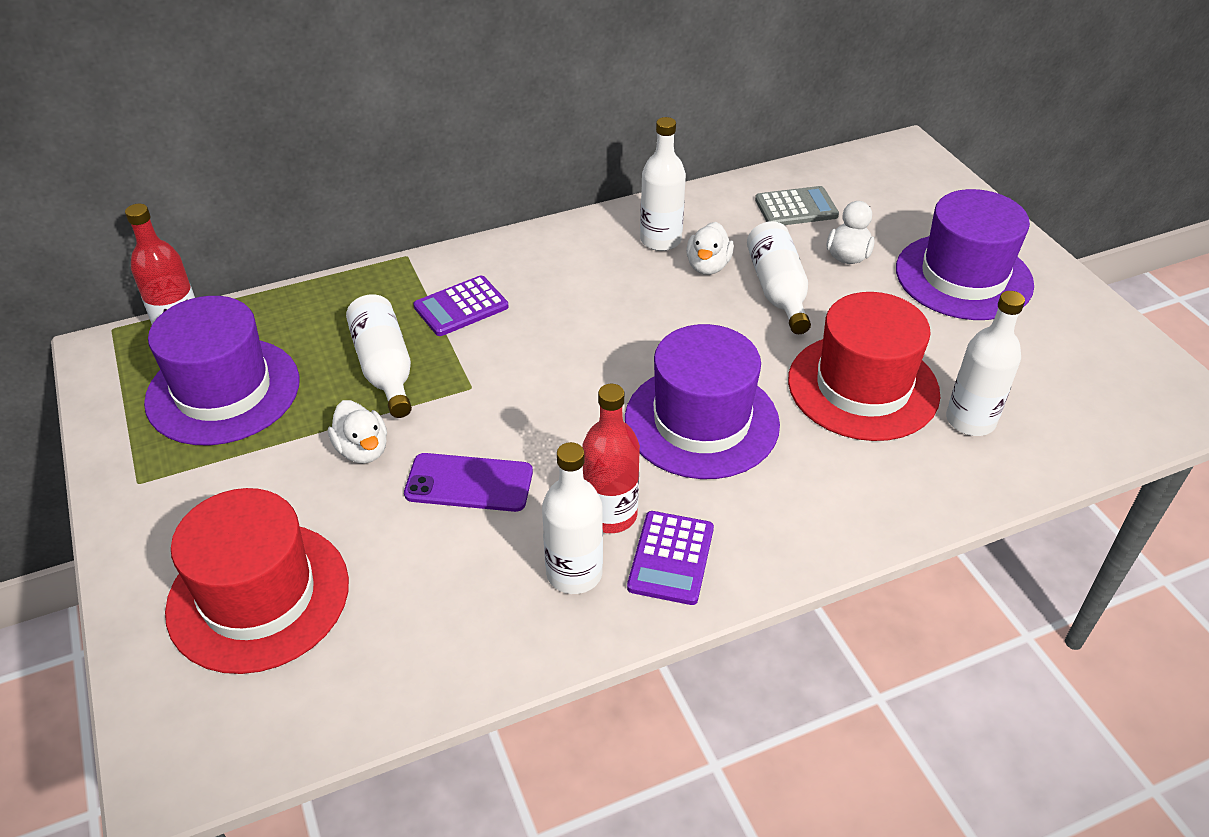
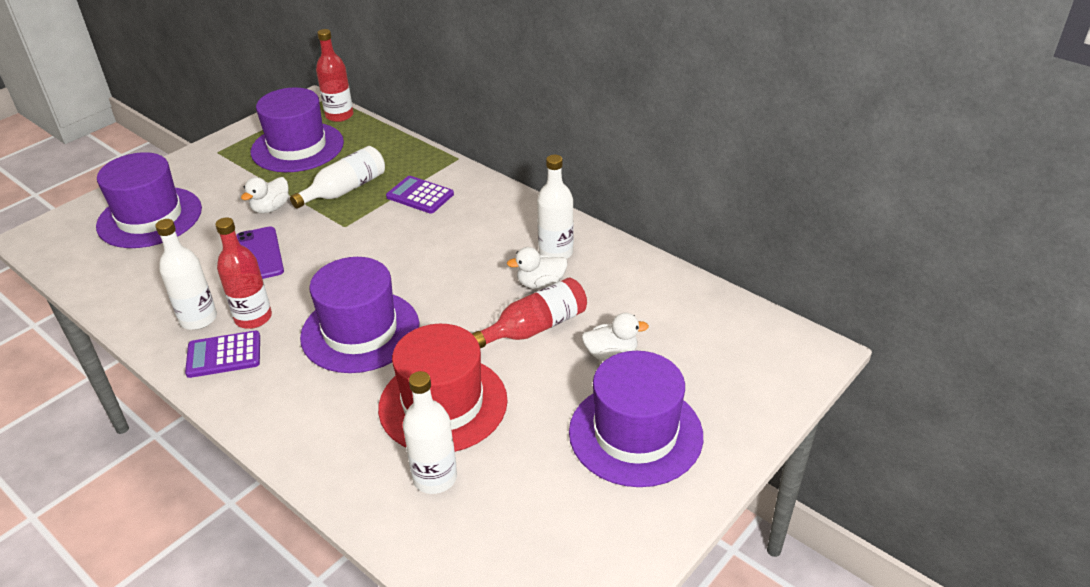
camera: 65 degrees right, 5 degrees down
red hat [165,488,349,674] -> purple hat [96,152,202,248]
white bottle [747,221,811,334] -> red bottle [472,277,587,349]
grey calculator [755,186,839,225] -> none

